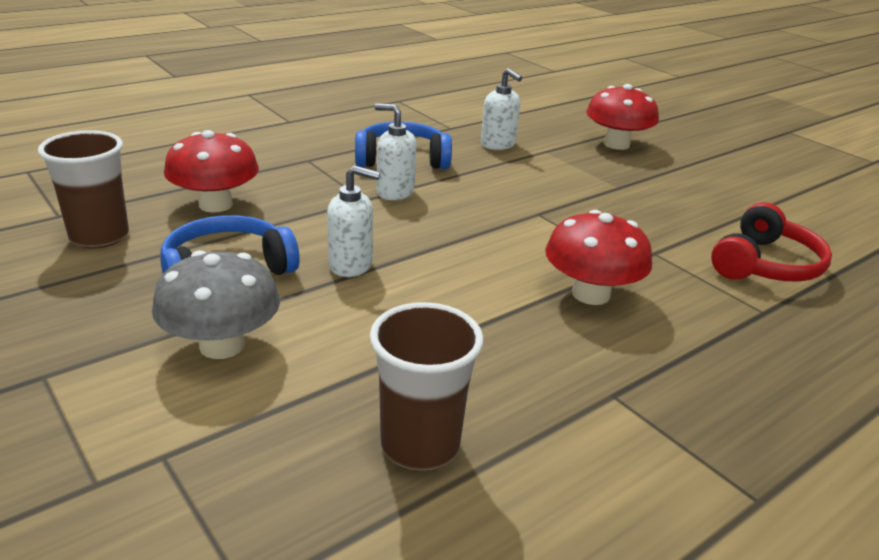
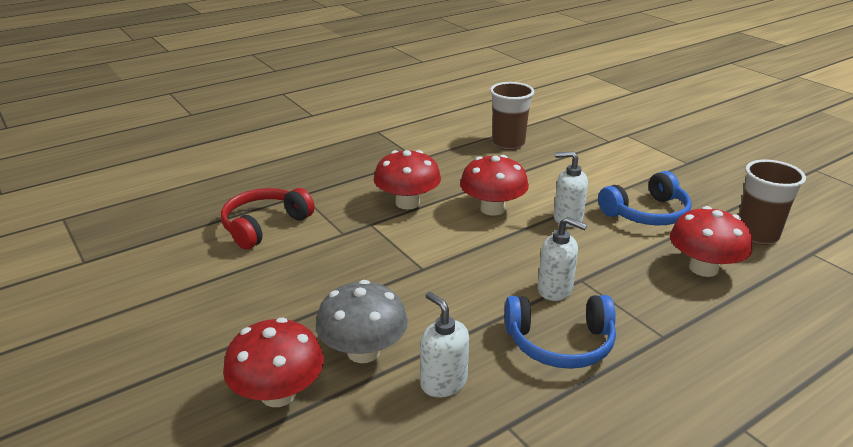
camera: 175 degrees left, 0 degrees up
grey mushroom [152,250,280,359] -> grey mushroom moved to [316,280,408,363]
none -> red mushroom [460,155,529,216]

